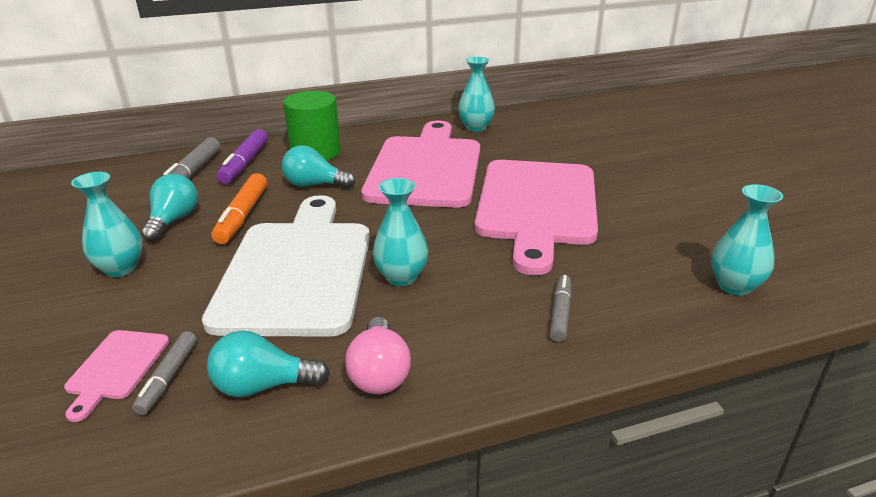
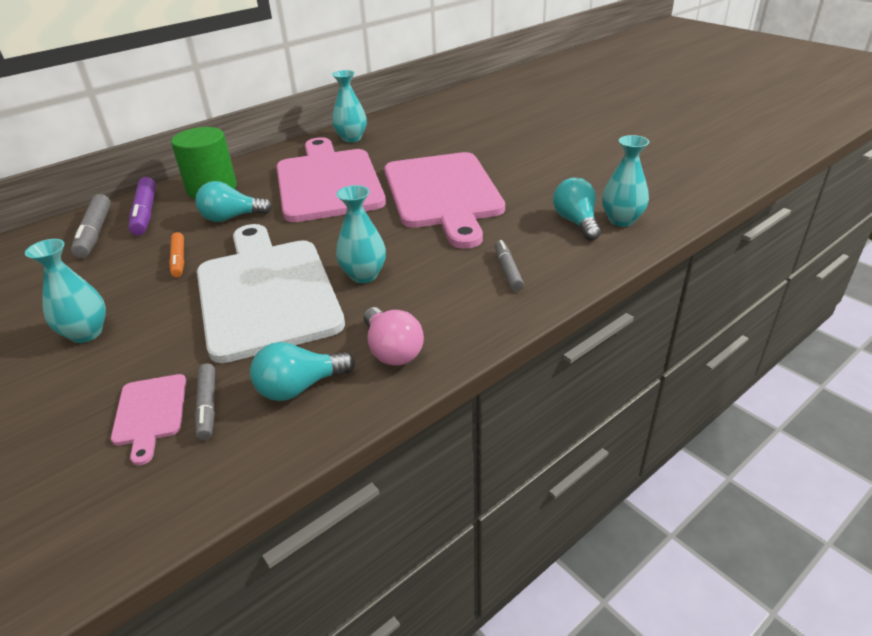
camera: 20 degrees left, 5 degrees up
turquoise light bulb [141,174,198,242] -> turquoise light bulb moved to [553,177,601,241]
orange marker [212,173,267,244] -> orange marker [169,232,184,277], size x0.64

